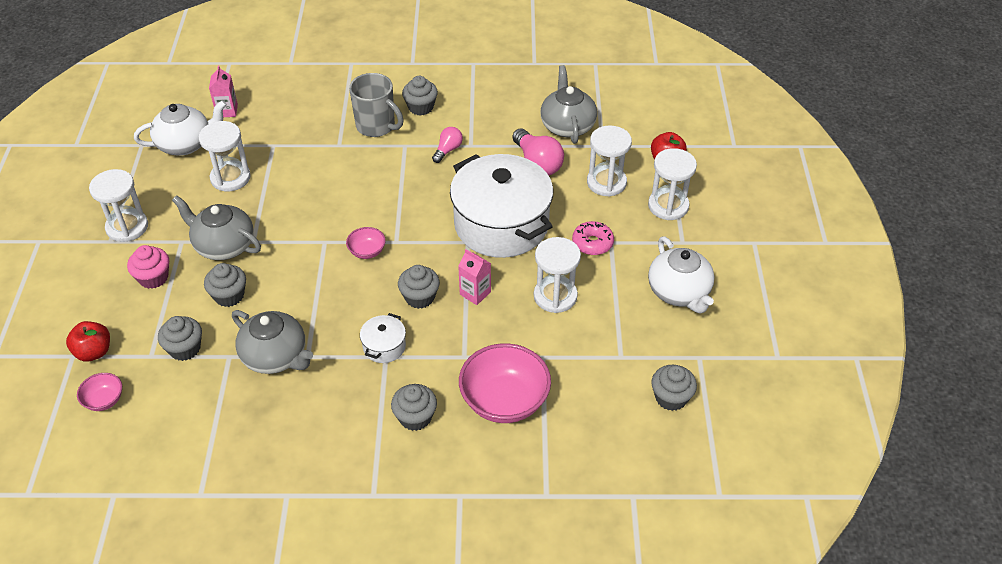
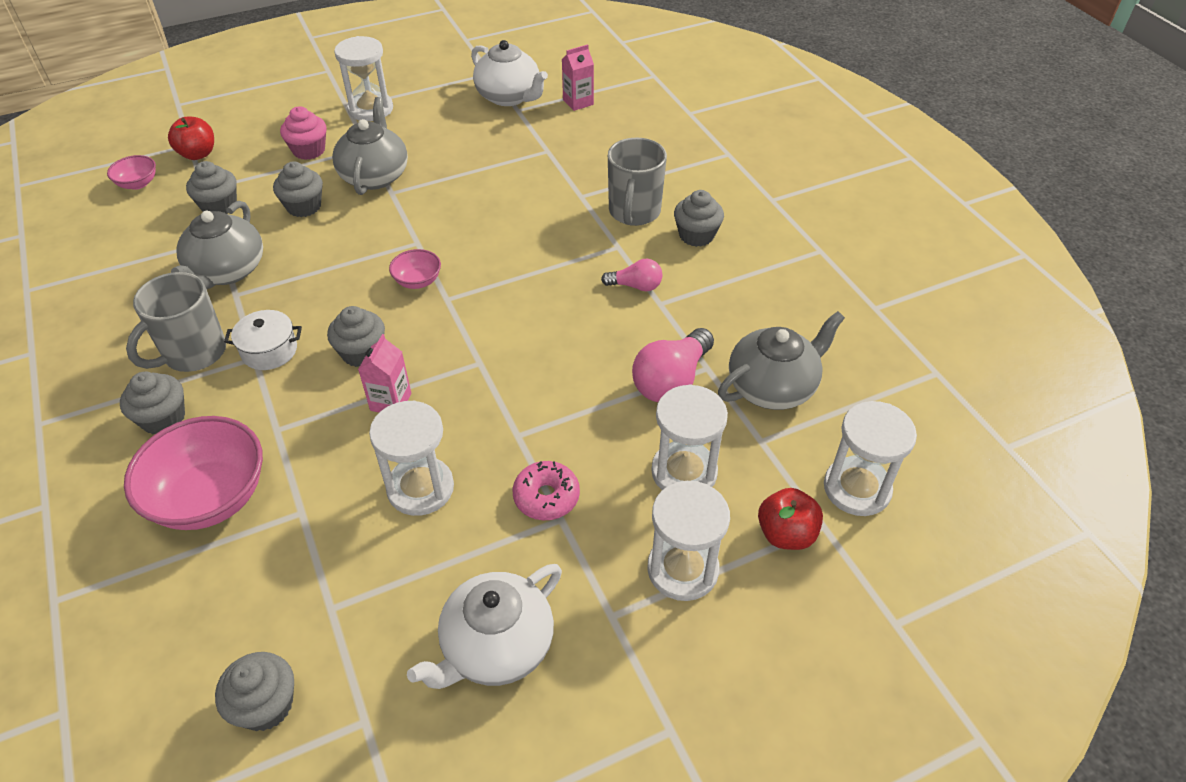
camera: 65 degrees right, 0 degrees up
white hourglass [199,121,251,191] -> white hourglass moved to [824,401,917,516]
white pot [450,154,553,258] -> none
none -> grey mug [126,272,226,372]

